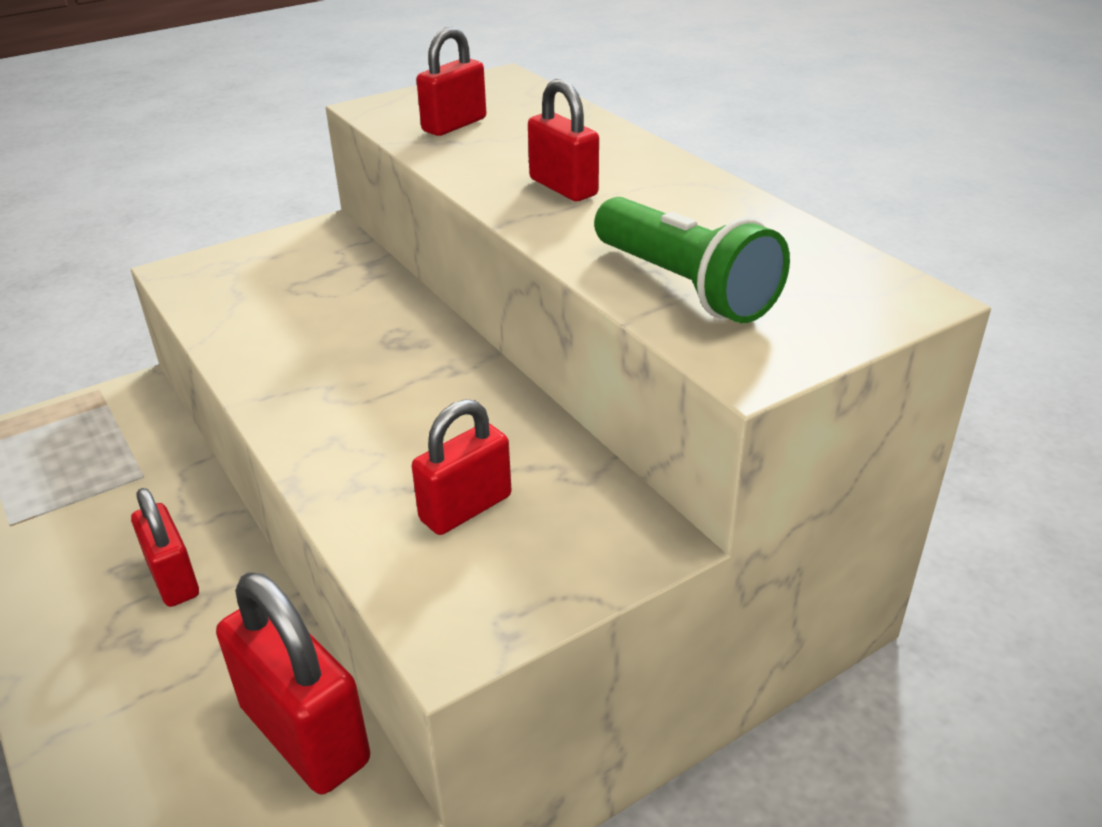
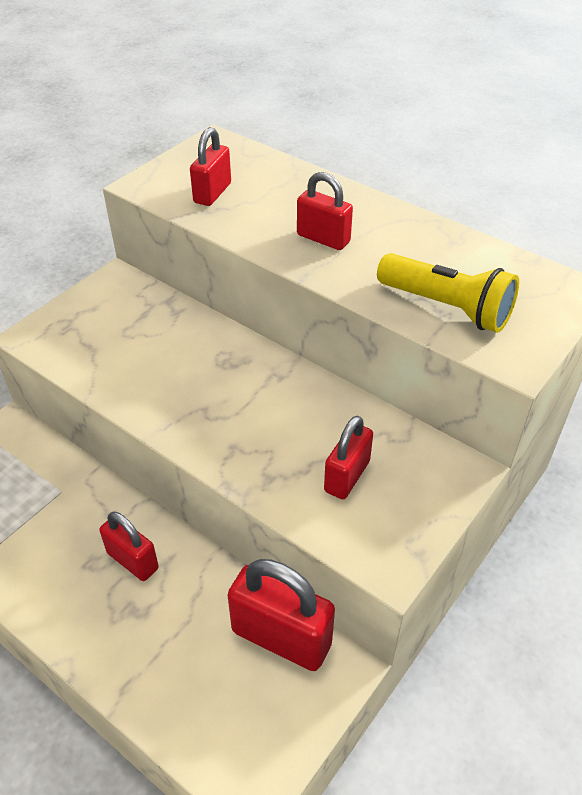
camera: 20 degrees left, 10 degrees up
green flashlight [594,197,790,323] -> yellow flashlight [377,253,519,333]

